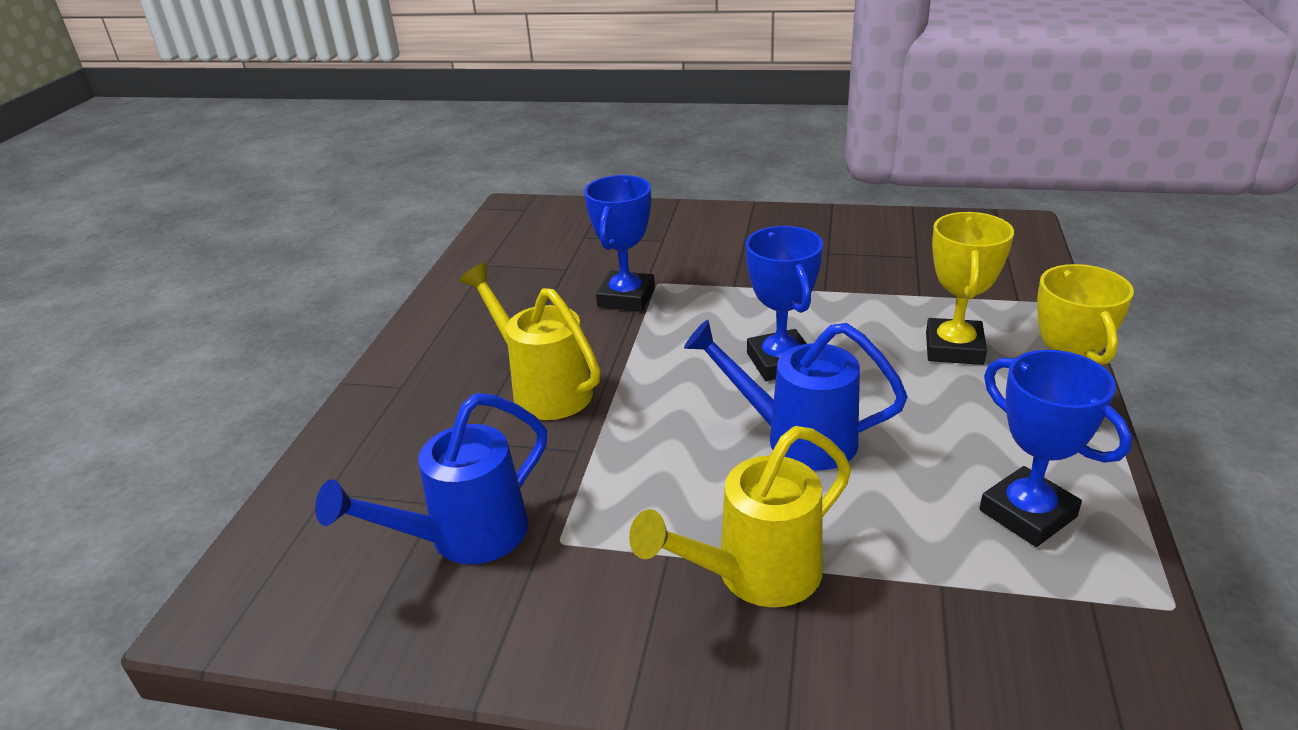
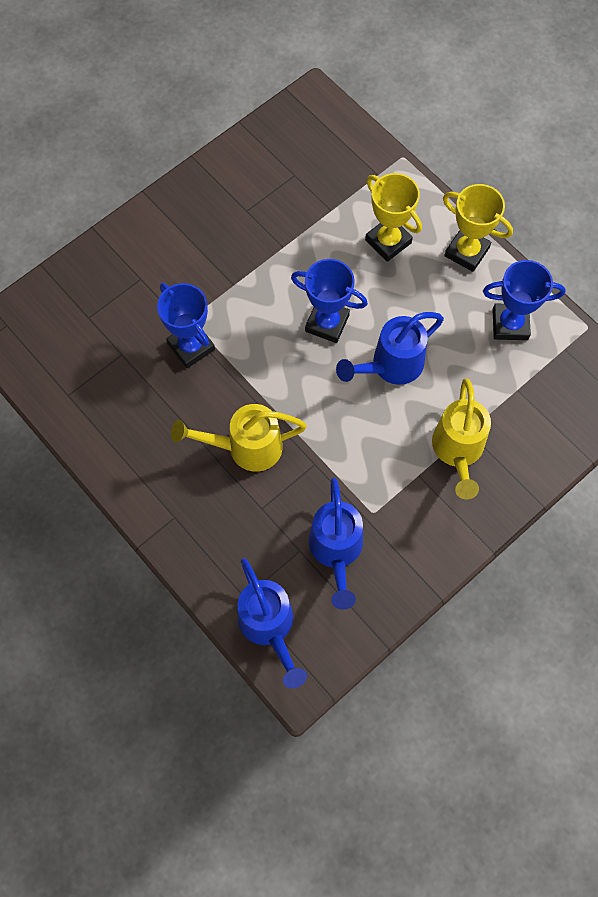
camera: 55 degrees left, 35 degrees up
none -> blue watering can [237,558,307,689]

